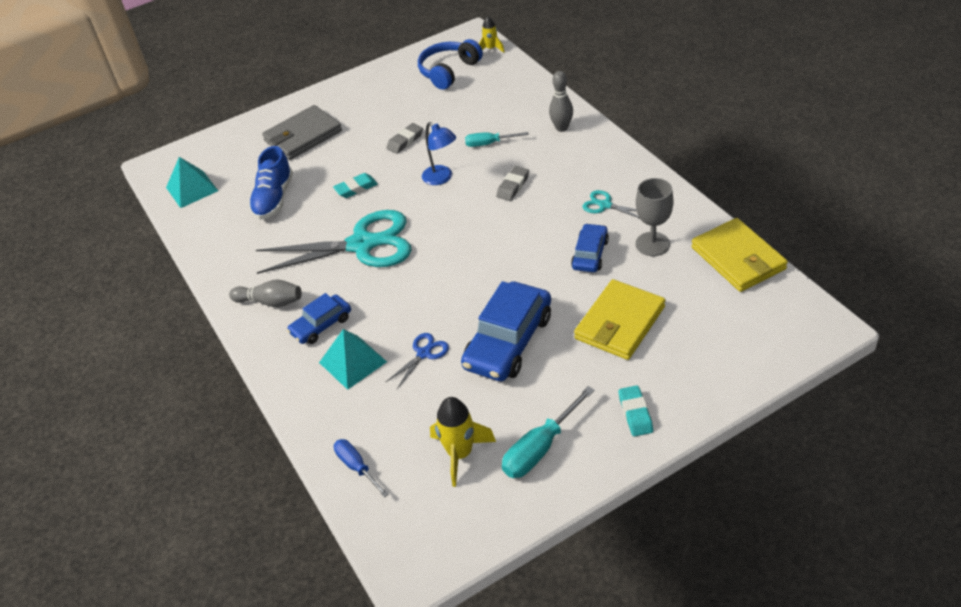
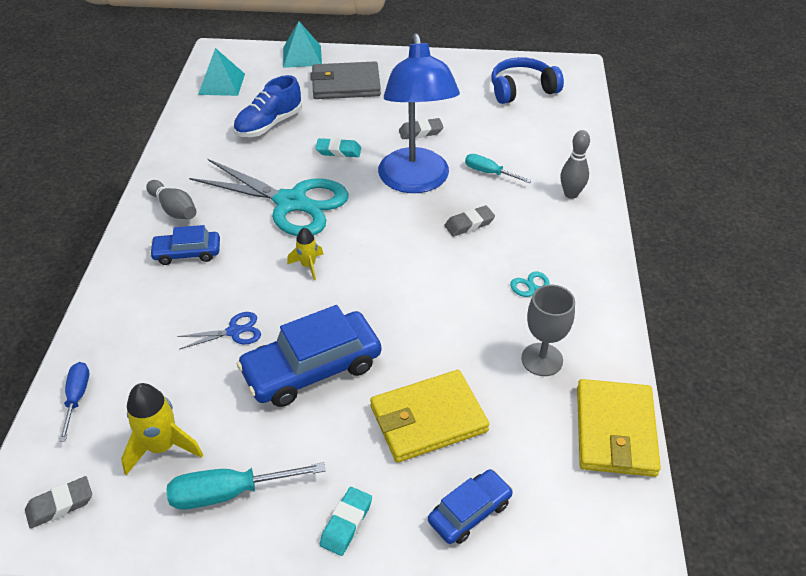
camera: 30 degrees right, 0 degrees up
turquoise pyramid [319,329,387,390] -> turquoise pyramid moved to [283,21,322,68]
blue lamp [422,122,456,185] -> blue lamp [378,33,460,193], size x2.13
yellow rocket [479,16,505,53] -> yellow rocket moved to [287,228,324,280]
blue car [571,223,609,272] -> blue car moved to [428,469,513,544]
none -> grey eraser [25,476,92,529]

